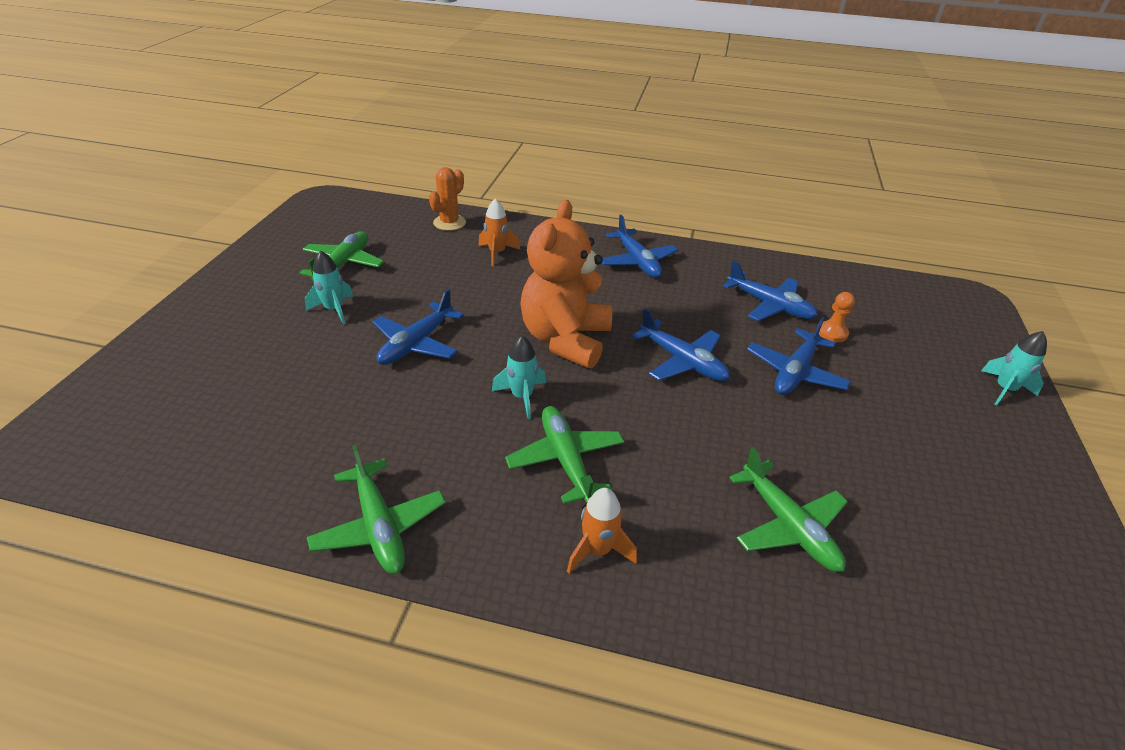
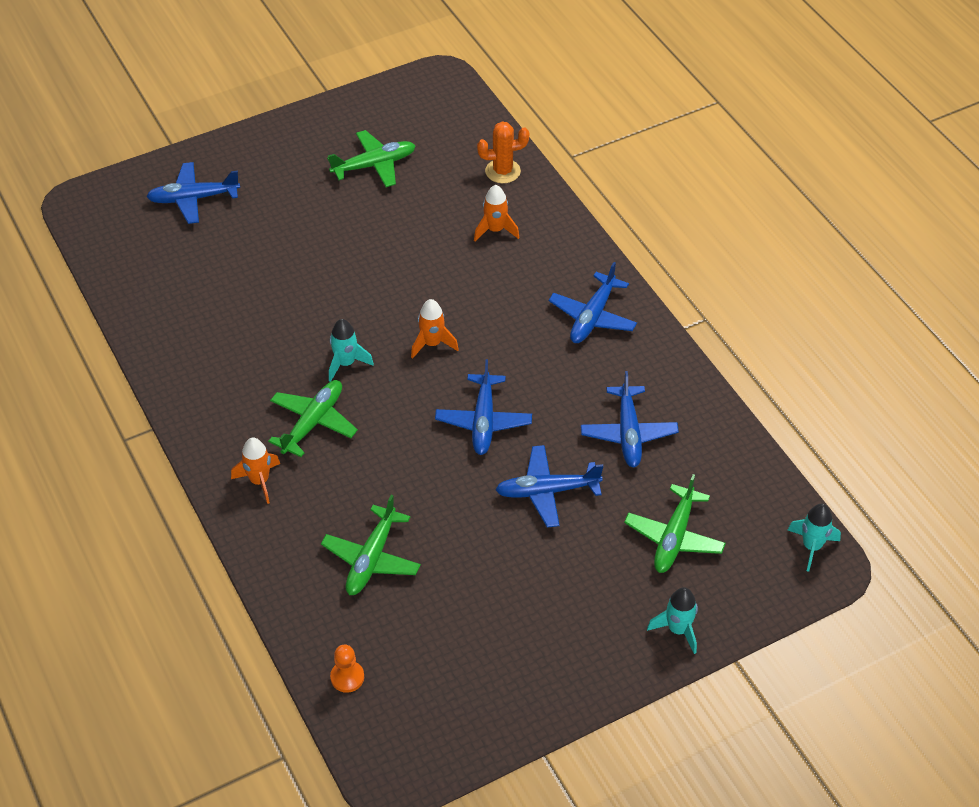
camera: 50 degrees right, 10 degrees up
turquoise rocket [305,251,354,325] -> turquoise rocket moved to [788,504,841,572]
green plane [307,445,446,574] -> green plane moved to [624,474,726,573]
blue plane [373,289,464,365] -> blue plane moved to [146,162,240,224]
orange teddy bear [520,200,612,368] -> orange rocket [411,299,459,359]
orange pawn [819,292,855,342] -> orange pawn moved to [330,645,364,693]

